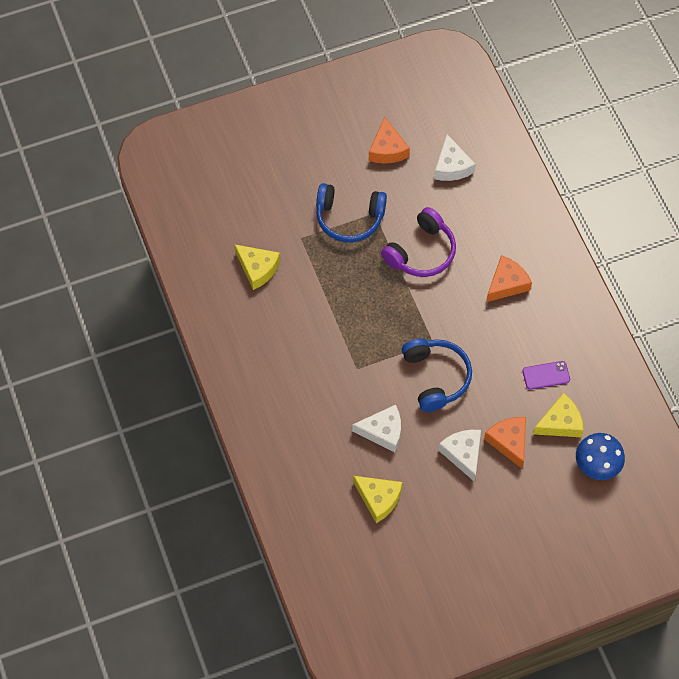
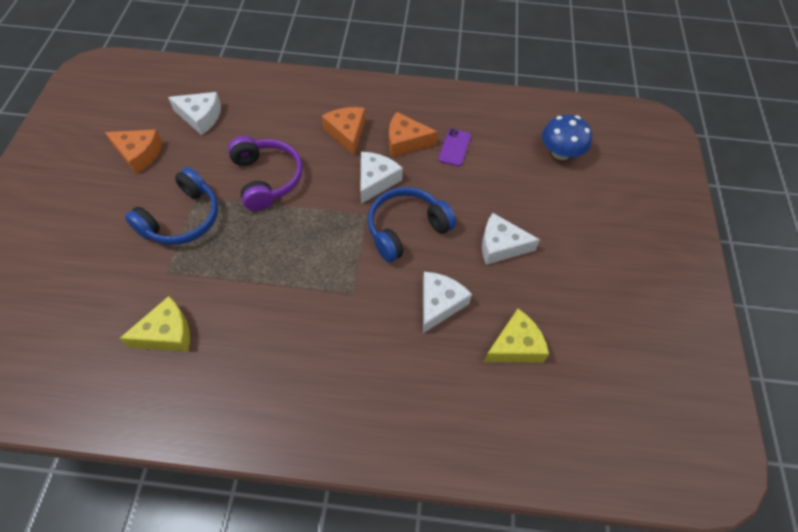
camera: 65 degrees left, 5 degrees down
blue headphones [402,338,472,412] -> blue headphones turned 45 degrees counterclockwise [368,187,456,262]
orange cheese [484,417,526,469] -> orange cheese moved to [389,112,438,157]
yellow cheese [533,393,584,437] -> none
none -> white cheese [360,152,403,204]

